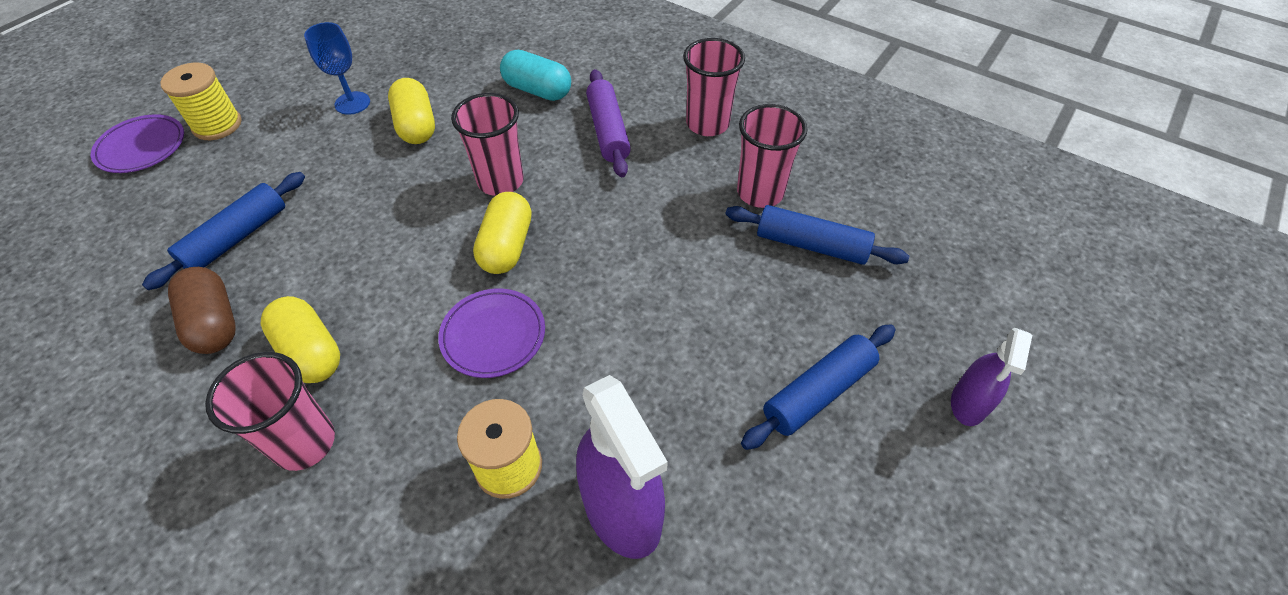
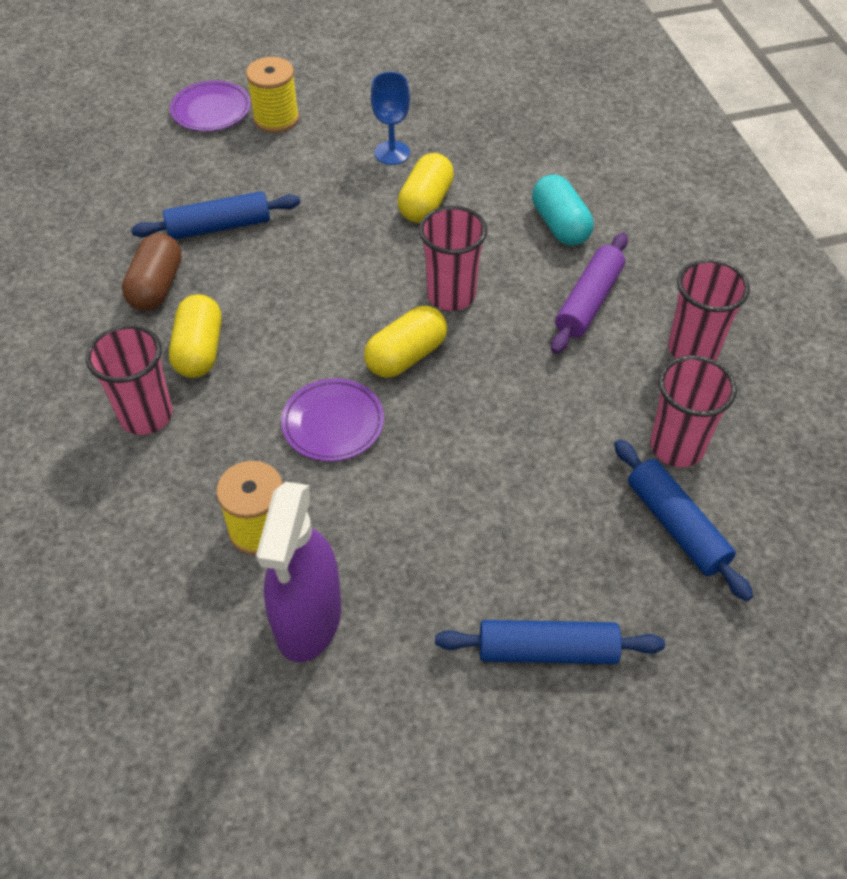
camera: 40 degrees right, 0 degrees up
purple spray bottle [951,328,1032,426] -> none

